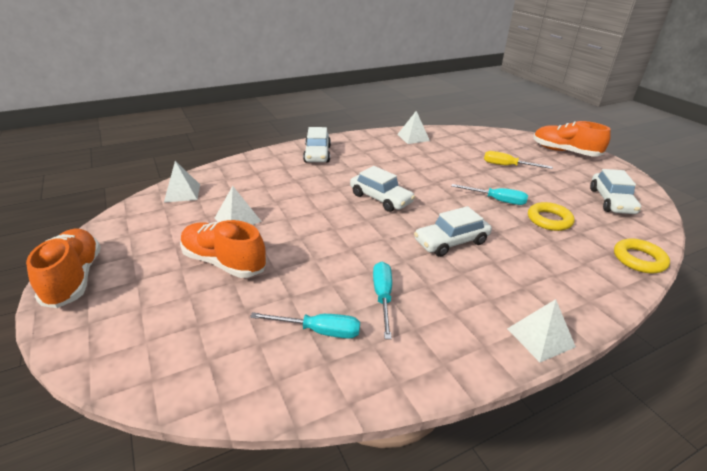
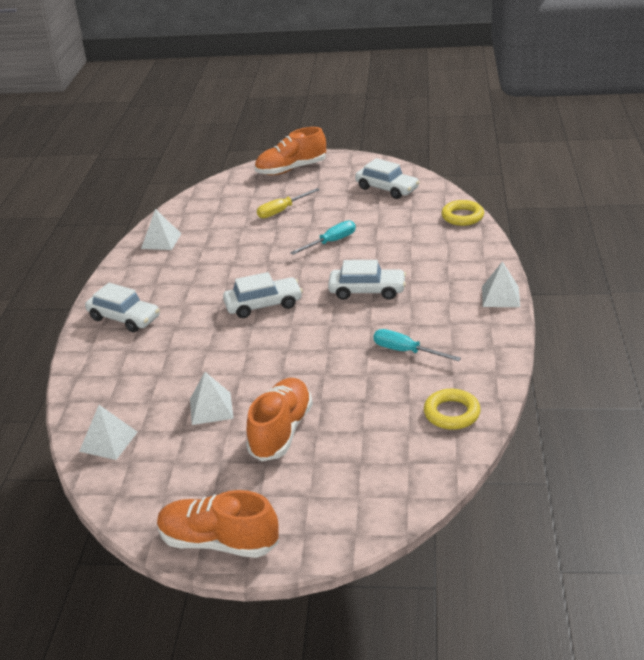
camera: 55 degrees left, 0 degrees up
orange shoe [180,220,267,278] -> orange shoe turned 135 degrees clockwise [246,378,313,461]
turquoise screwdriver [250,312,360,339] -> none
white car [414,206,492,257] -> white car turned 90 degrees counterclockwise [328,260,406,300]
yellow ring [528,202,574,231] -> yellow ring moved to [424,389,481,430]

